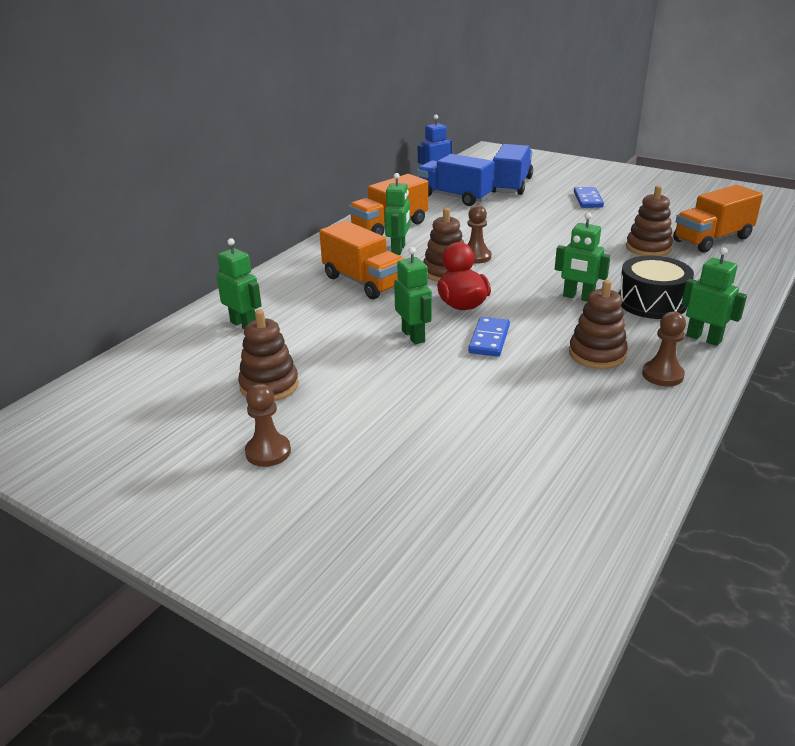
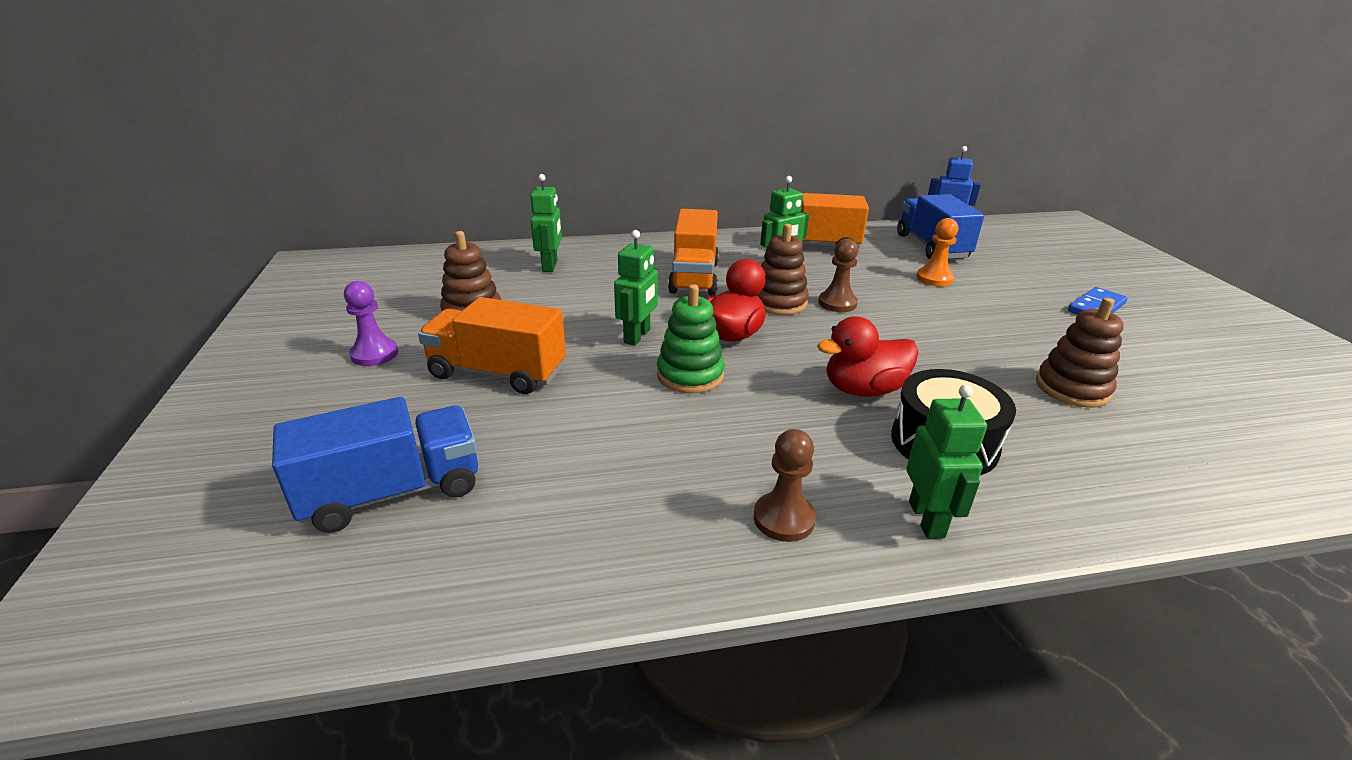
camera: 45 degrees right, 0 degrees up
brown pawn [245,384,291,467] -> purple pawn [344,281,398,366]
blue domino [468,317,510,357] -> green stacking toy [657,284,725,393]
blue truck [492,144,533,195] -> blue truck moved to [272,397,478,533]
green robot [555,212,611,302] -> red duck [817,316,919,397]
brown stacking toy [569,280,628,369] -> none
orange truck [673,185,763,253] -> orange truck moved to [418,297,566,394]
none -> orange pawn [916,218,958,286]

